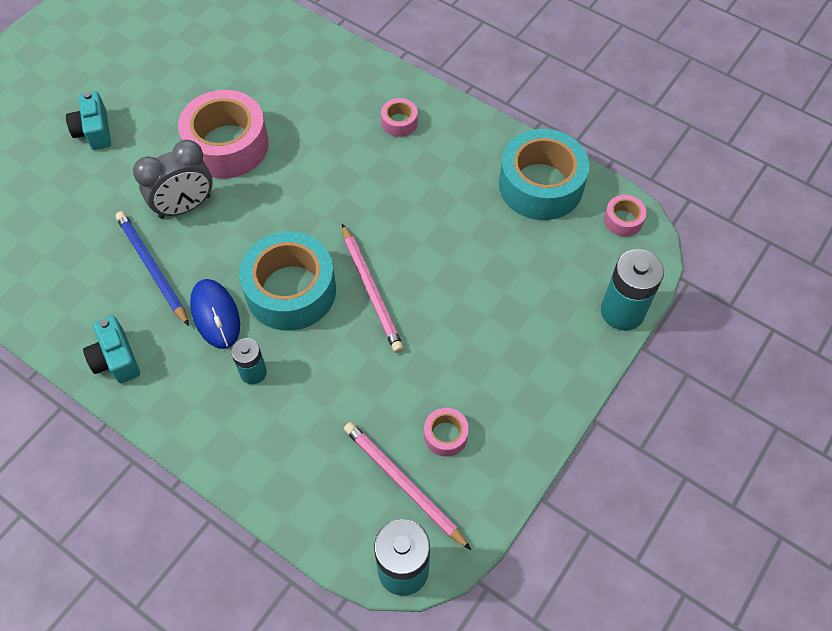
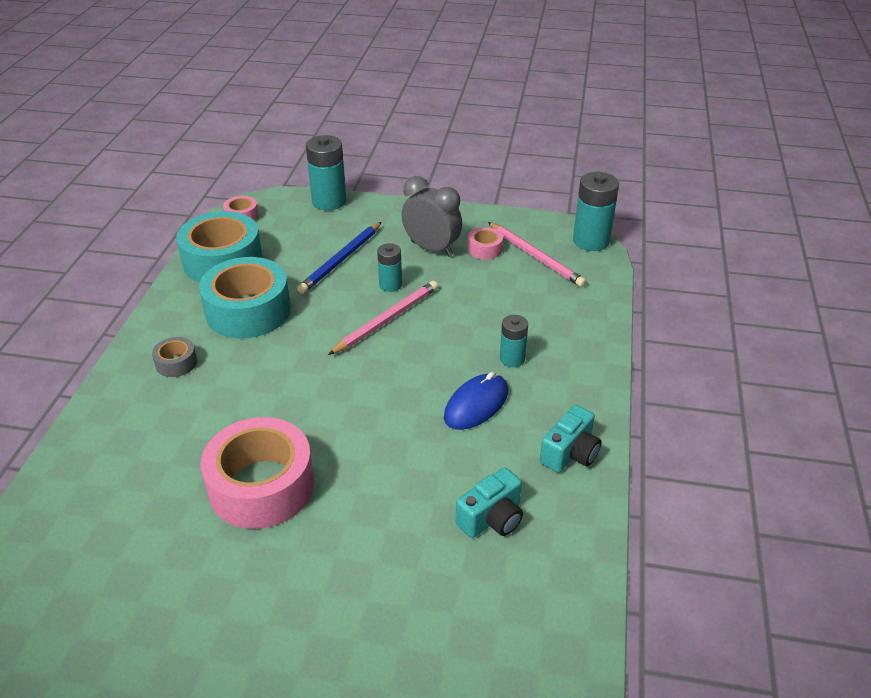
camera: 115 degrees left, 20 degrees down
turquoise camera [66,91,111,150] -> turquoise camera moved to [456,467,523,538]
blue pencil [115,211,189,326] -> blue pencil moved to [297,222,381,294]
grey clock [133,140,213,219] -> grey clock moved to [401,176,462,257]
turquoise tape [239,232,336,331] -> turquoise tape moved to [199,257,291,338]
pink pencil [344,422,471,550] -> pink pencil turned 60 degrees counterclockwise [488,222,586,287]
pink tape [381,98,418,137] -> grey tape [152,337,197,377]
none -> turquoise battery [377,243,402,292]

